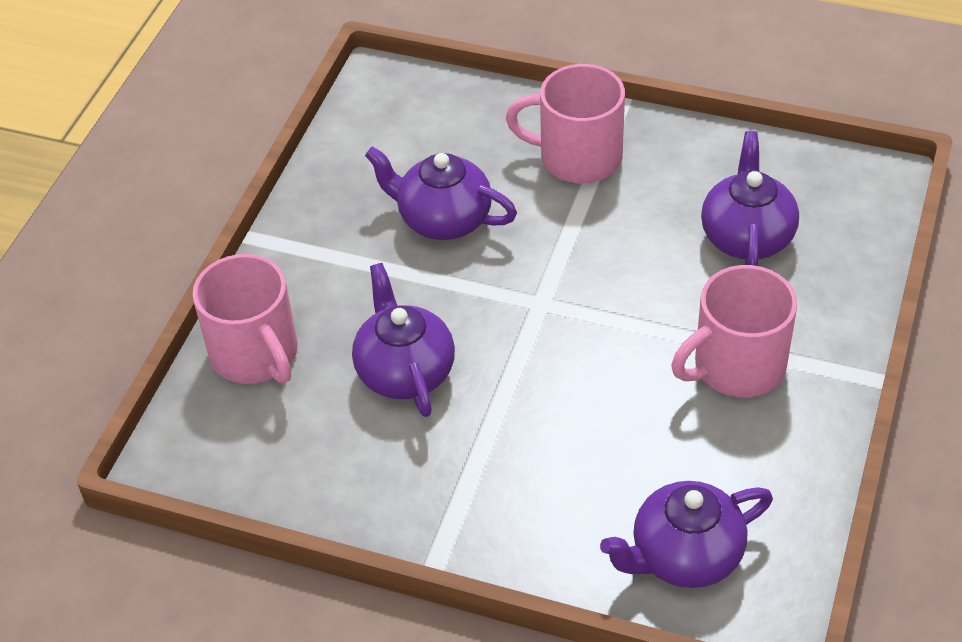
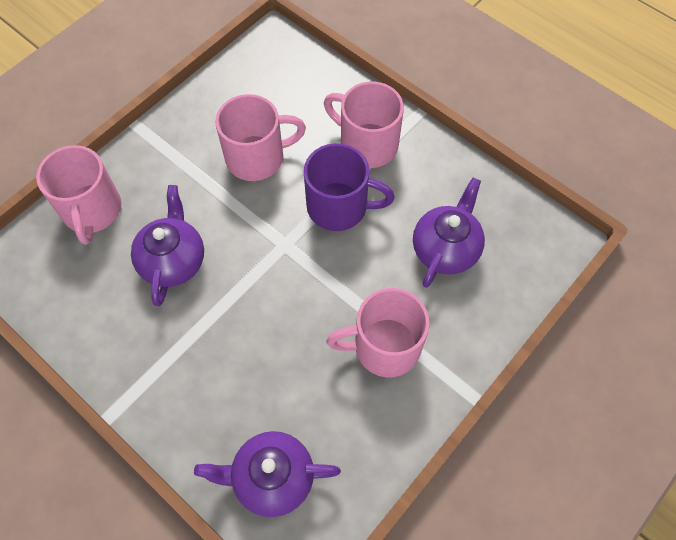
camera: 20 degrees right, 15 degrees up
purple teapot [365,146,517,240] -> pink mug [215,94,306,181]
none -> purple mug [304,143,395,231]

